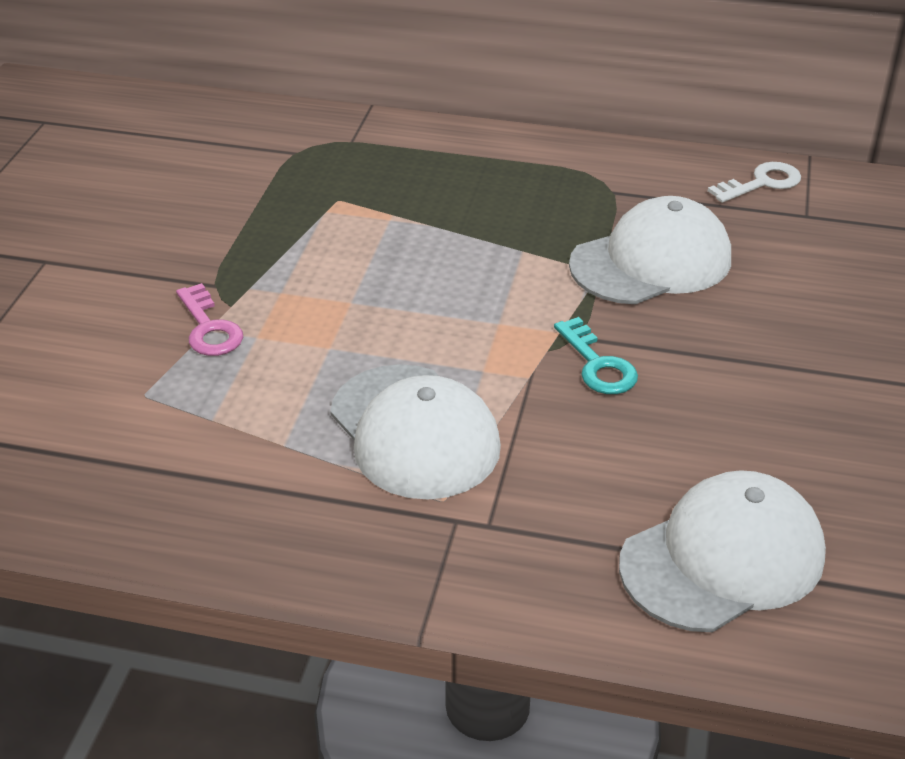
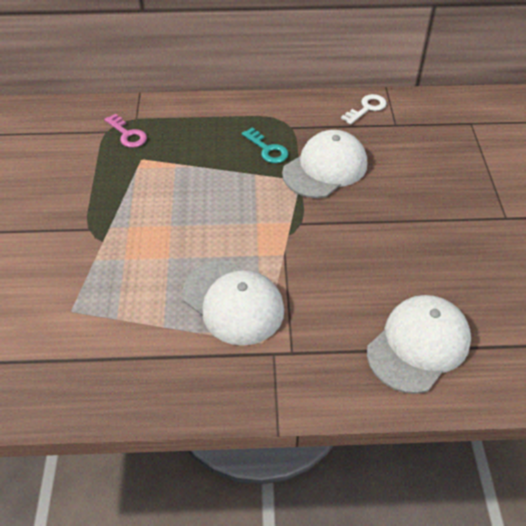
camera: 15 degrees left, 10 degrees up
pink key [176,283,243,356] -> pink key moved to [104,113,147,148]
turquoise key [554,317,638,394] -> turquoise key moved to [242,128,289,163]

